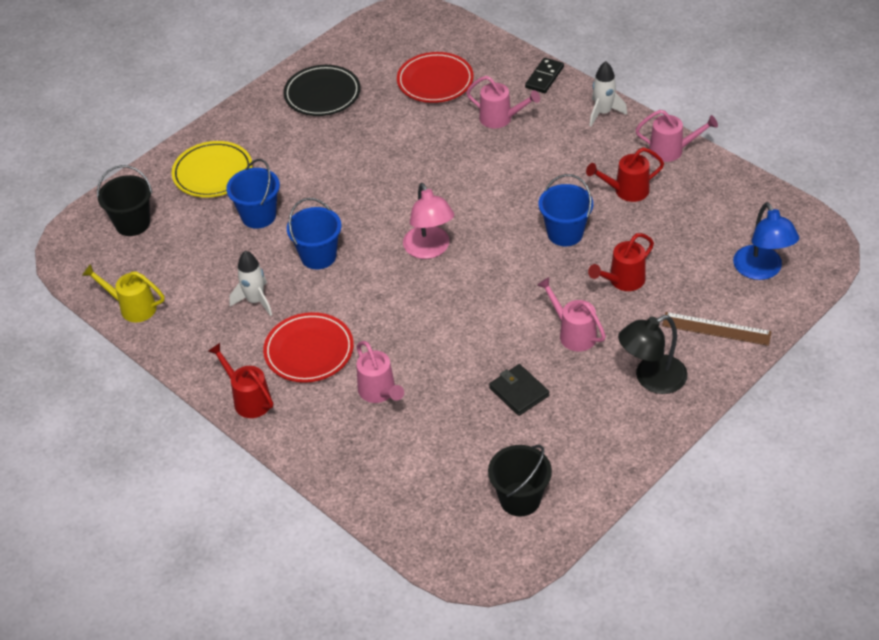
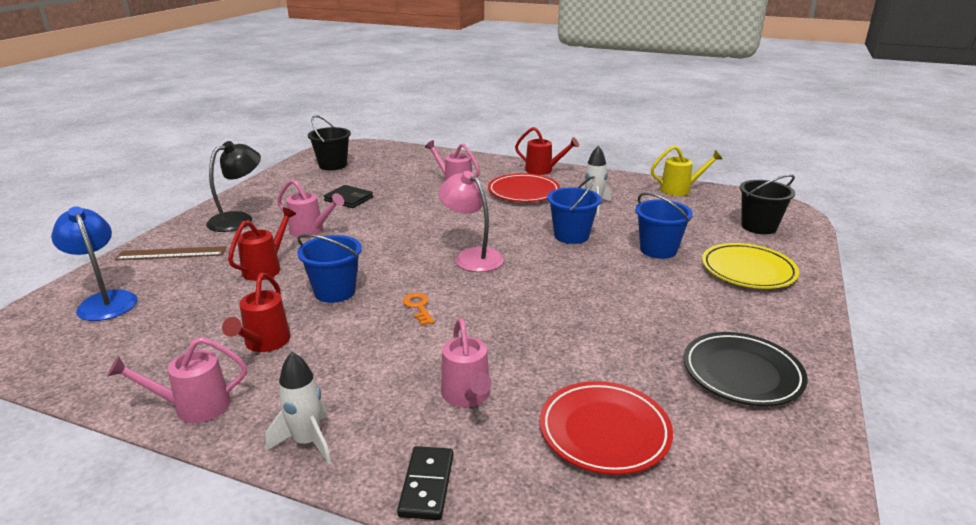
camera: 155 degrees right, 20 degrees down
pink watering can [466,76,540,128] -> pink watering can turned 105 degrees counterclockwise [441,318,492,407]
red watering can [586,147,664,202] -> red watering can turned 135 degrees clockwise [222,273,291,352]
none -> orange key [403,293,435,326]

